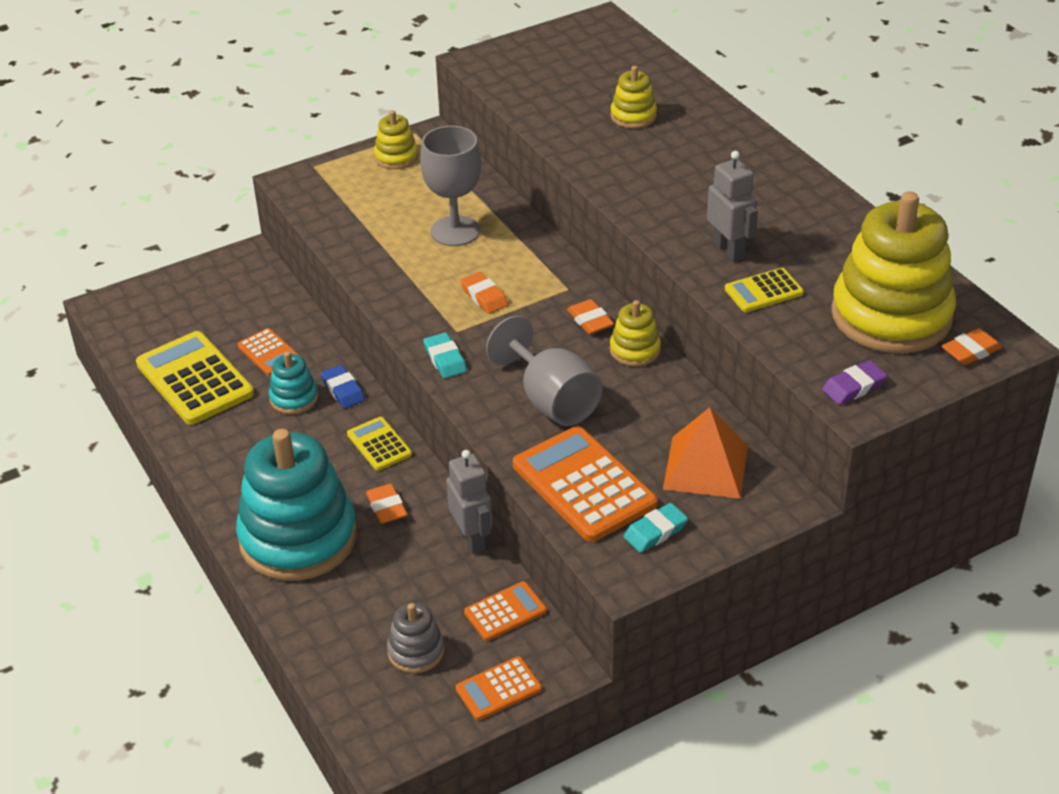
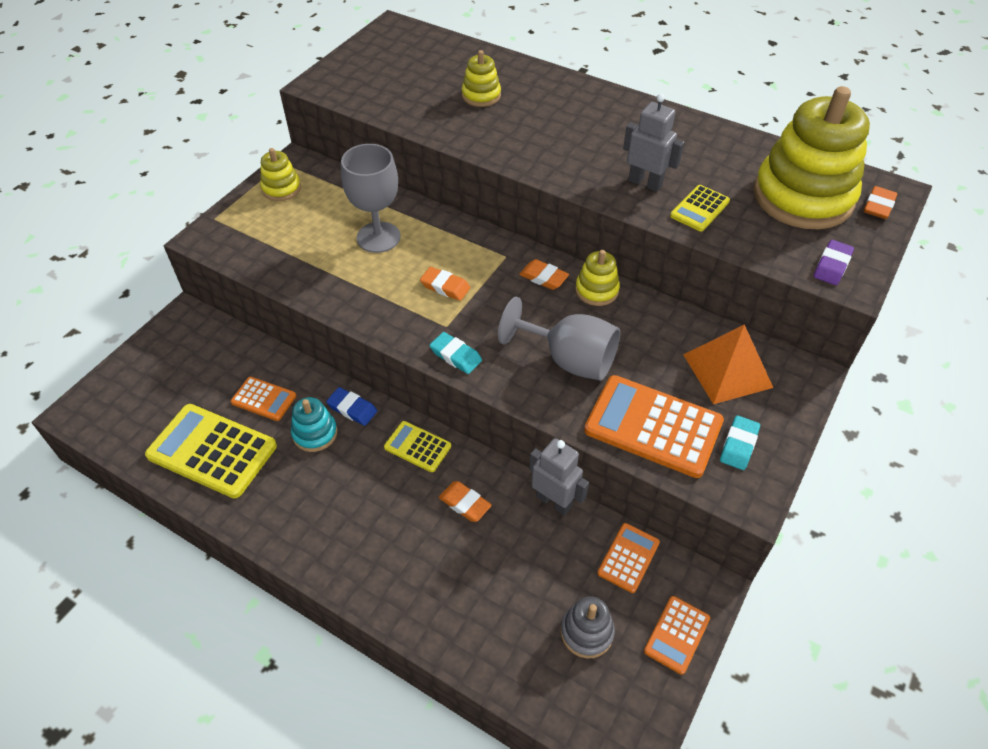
camera: 30 degrees left, 10 degrees up
turquoise stacking toy [236,429,357,581] -> none

